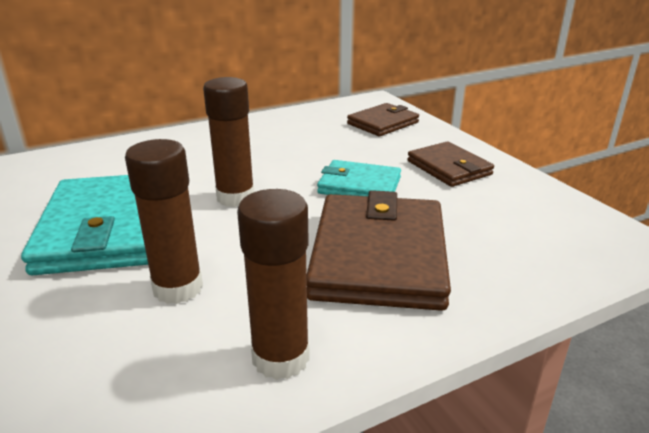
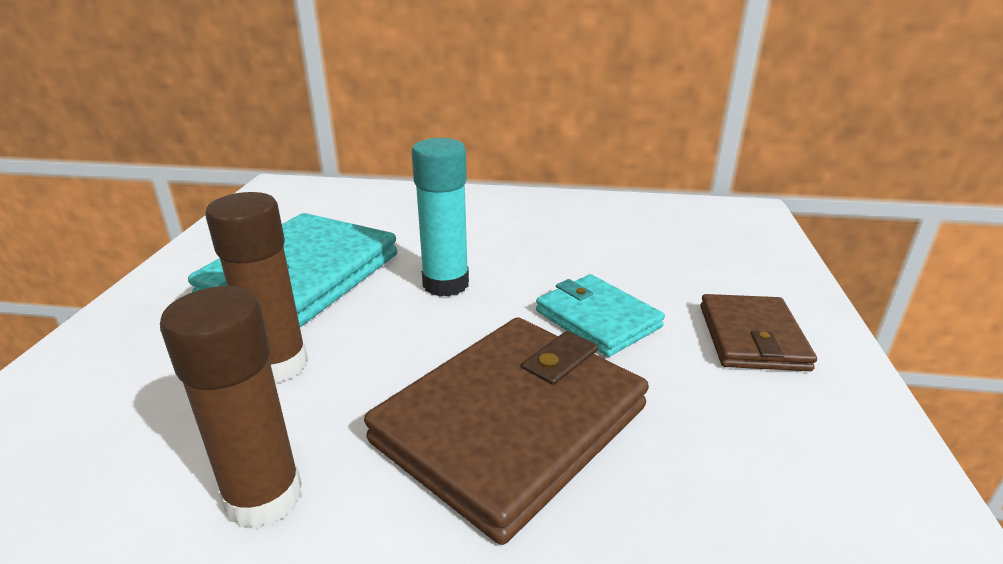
camera: 35 degrees right, 0 degrees up
brown glue stick [203,77,254,207] -> turquoise glue stick [412,138,469,297]
brown wallet [347,103,419,136] -> none

